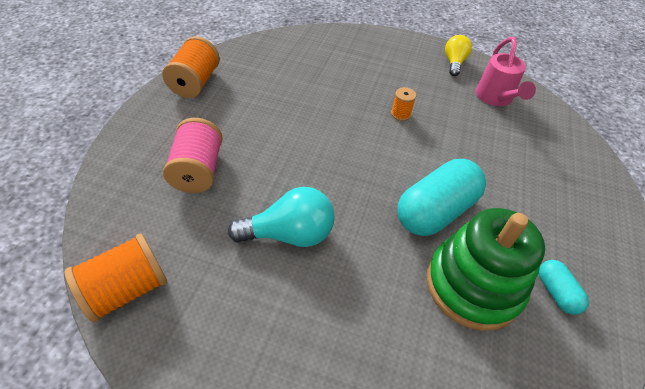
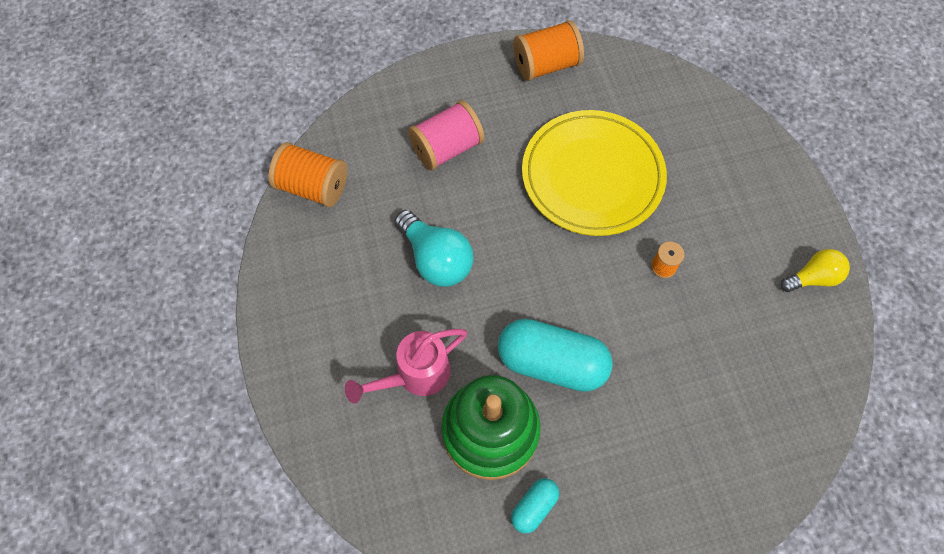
camera: 60 degrees right, 15 degrees up
pink watering can [476,37,536,106] -> pink watering can moved to [345,329,467,404]
none -> yellow plate [522,110,667,236]

